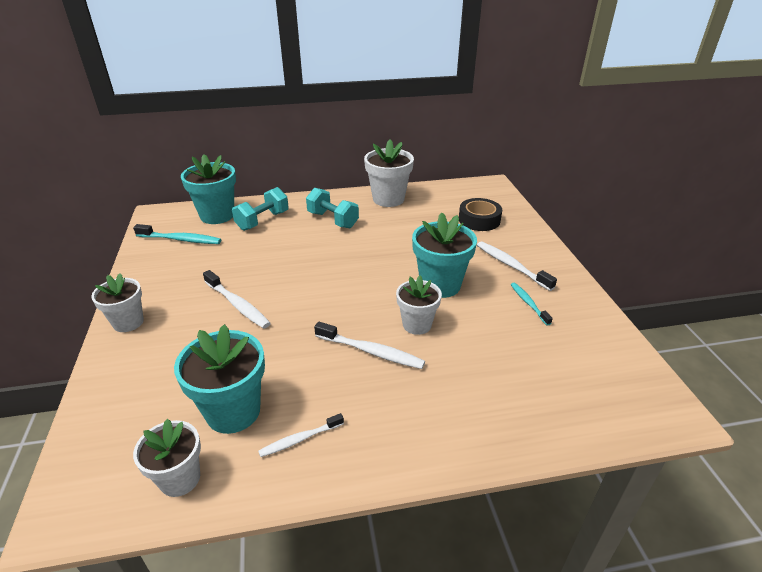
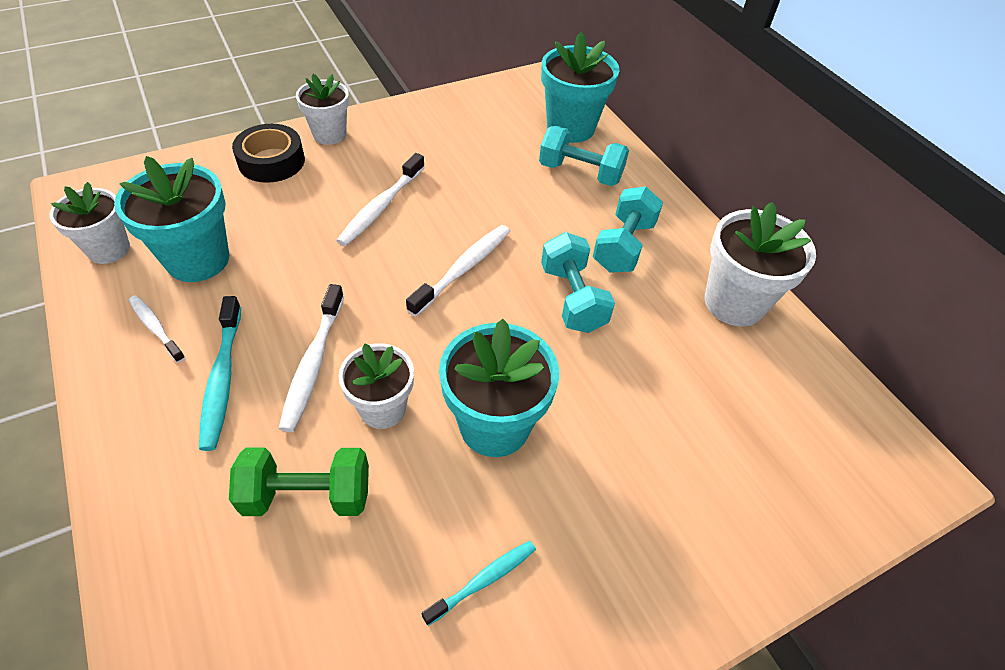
camera: 70 degrees right, 15 degrees up
turquoise toothbrush [133,224,221,244] -> turquoise toothbrush moved to [199,296,241,451]
black tape [459,198,502,231] -> black tape moved to [232,124,305,183]
white toothbrush [477,242,557,291] -> white toothbrush moved to [406,225,510,317]
none -> green dumbbell [229,448,369,516]
none -> turquoise dumbbell [541,232,615,333]

